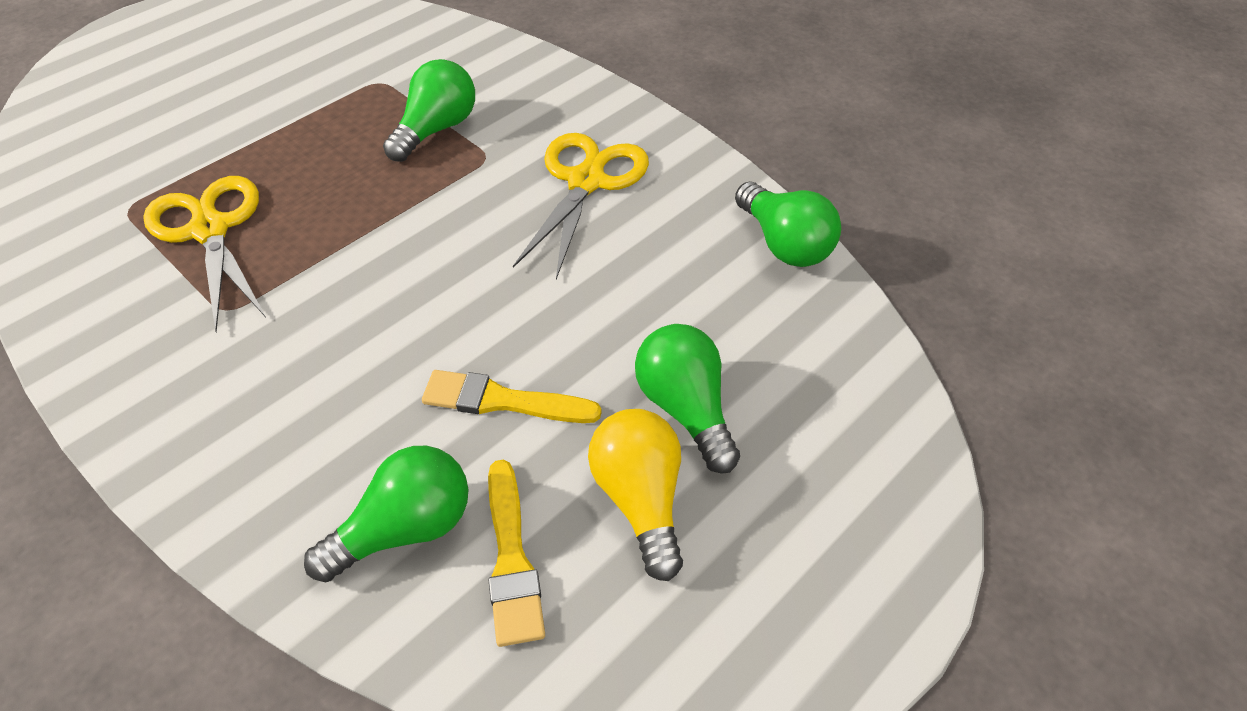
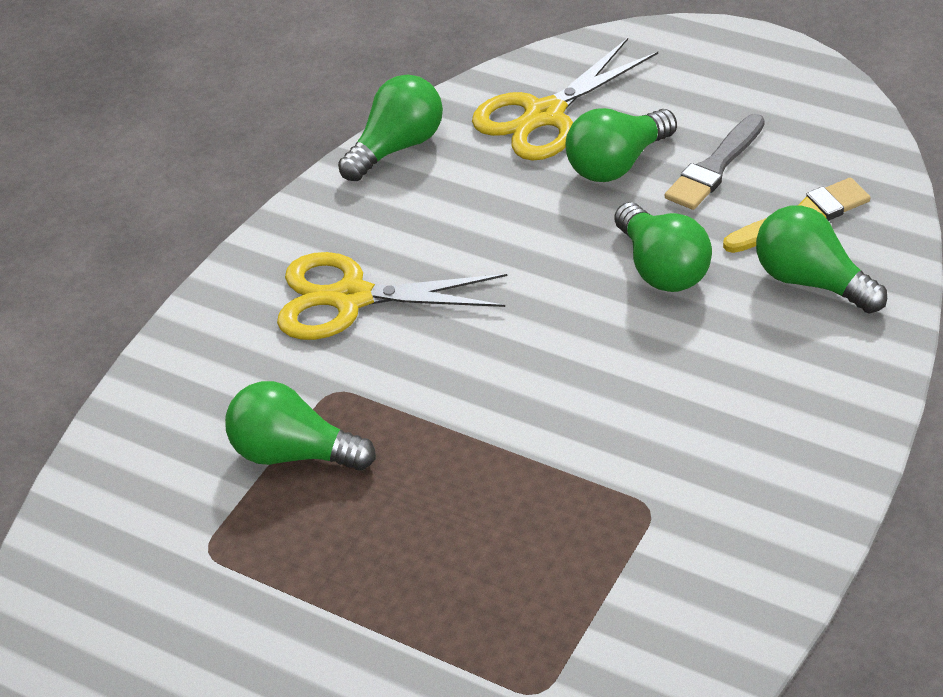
camera: 100 degrees left, 5 degrees down
yellow scissors [143,176,266,333] -> yellow scissors moved to [472,38,658,161]
yellow brush [422,370,601,423] -> green light bulb [614,202,712,292]
yellow light bulb [588,409,683,581] -> grey brush [665,114,765,210]

